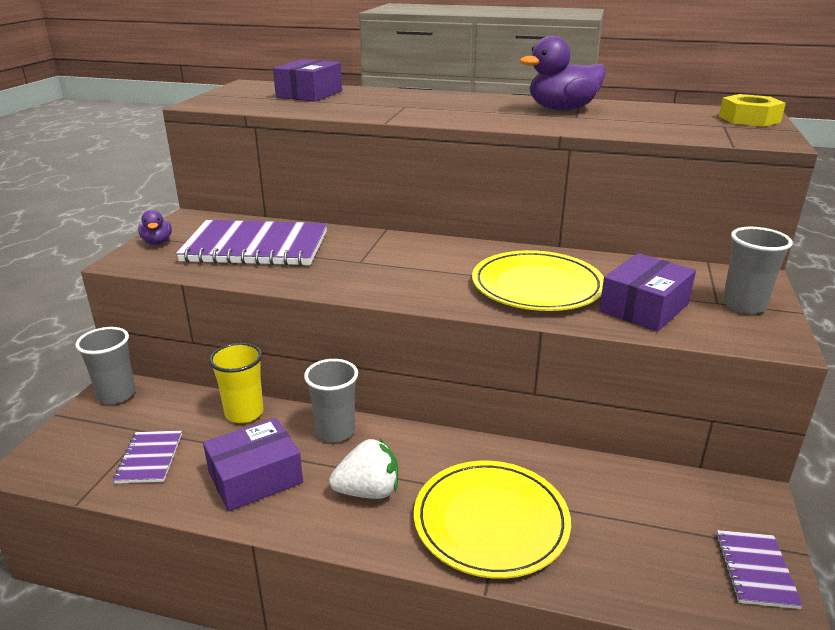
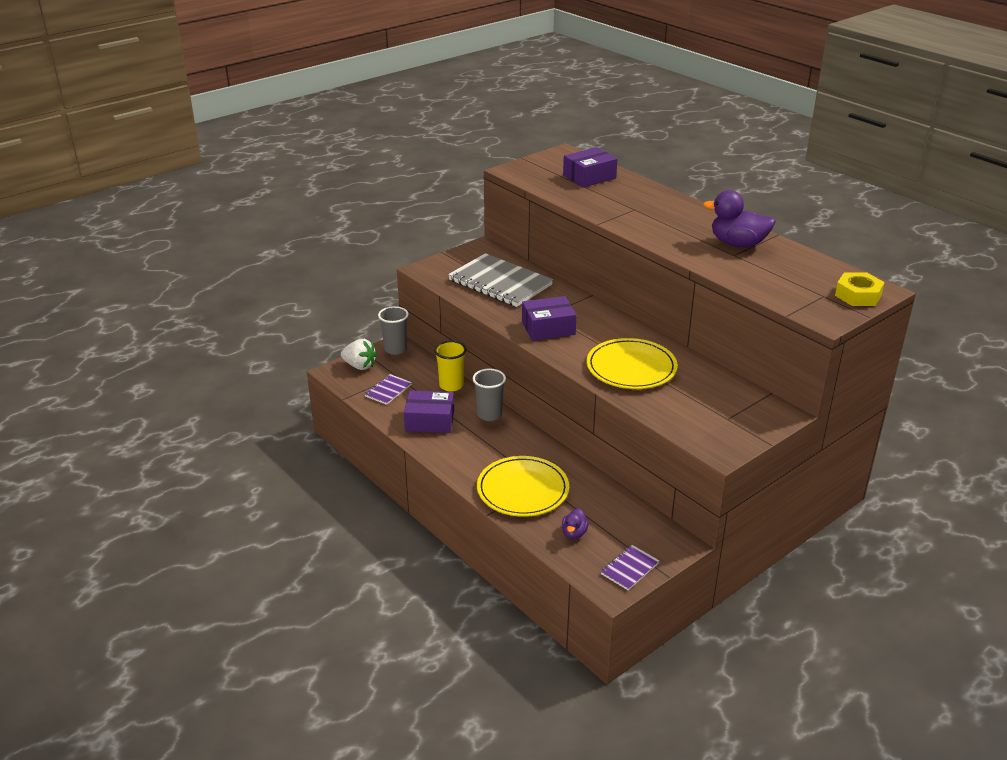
camera: 35 degrees right, 5 degrees up
purple duck [138,210,172,245] -> purple duck moved to [562,508,589,539]
purple notebook [176,220,327,266] -> grey notebook [448,253,553,307]
white strawberry [329,439,398,499] -> white strawberry moved to [341,339,377,370]
purple box [599,253,696,332] -> purple box moved to [522,296,577,341]
grey cup [722,227,793,314] -> none

